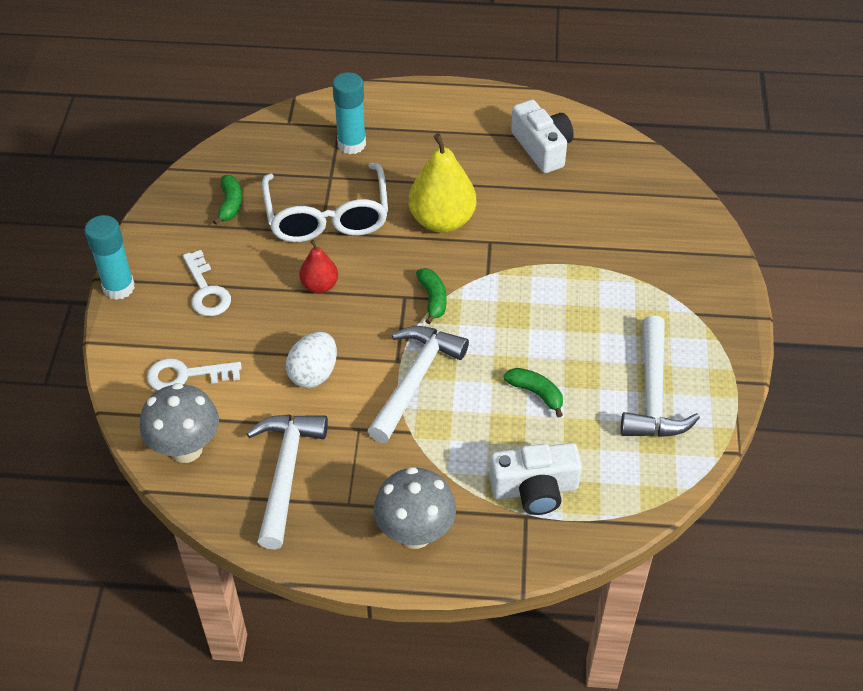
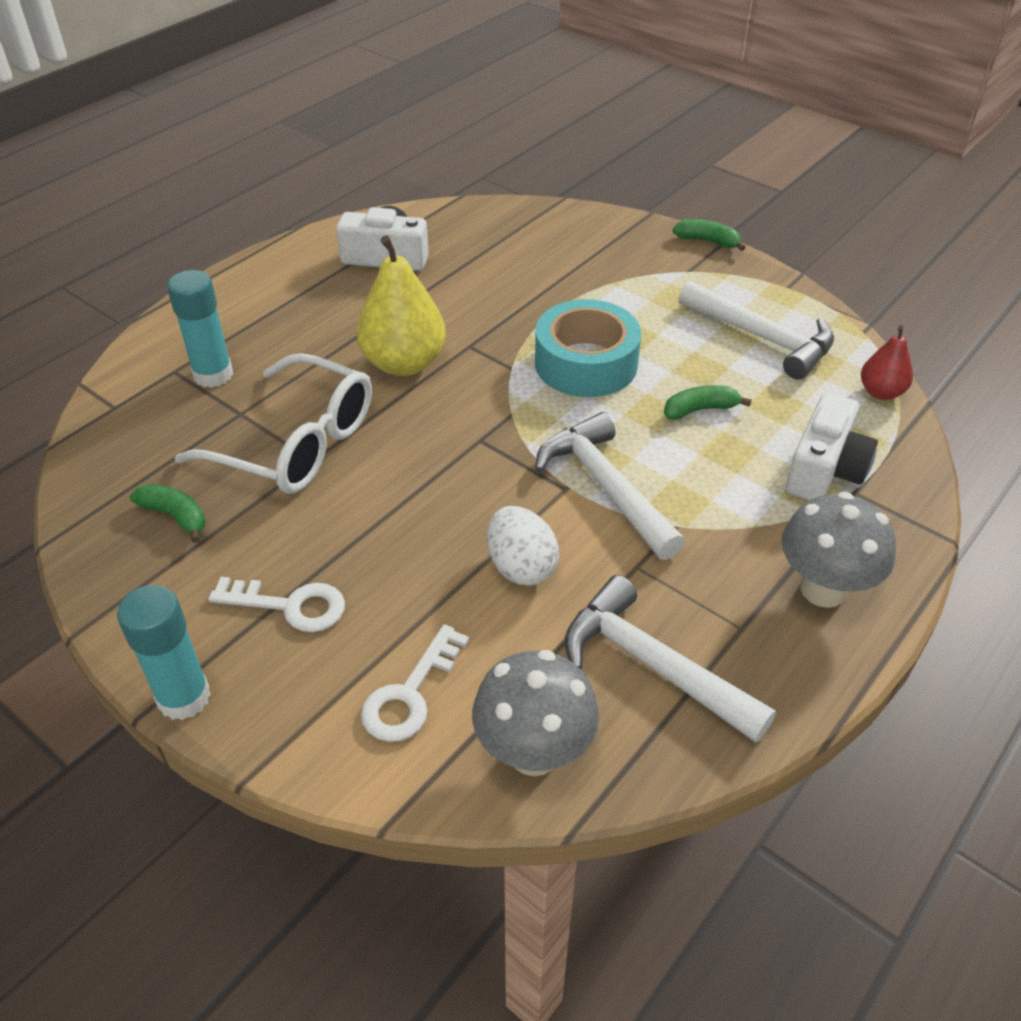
camera: 55 degrees left, 5 degrees down
red pear [299,240,338,293] -> red pear moved to [861,325,913,400]
green banana [416,268,447,324] -> green banana moved to [673,219,746,251]
none -> turquoise tape [535,299,641,397]

